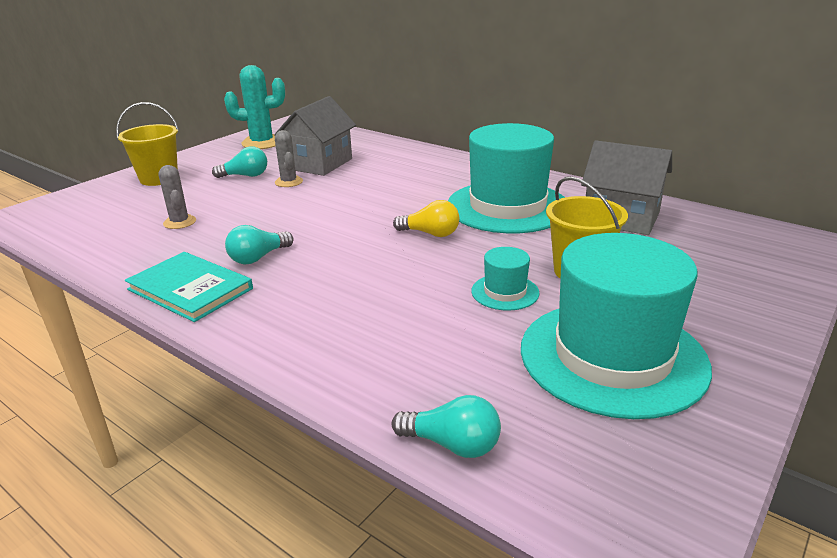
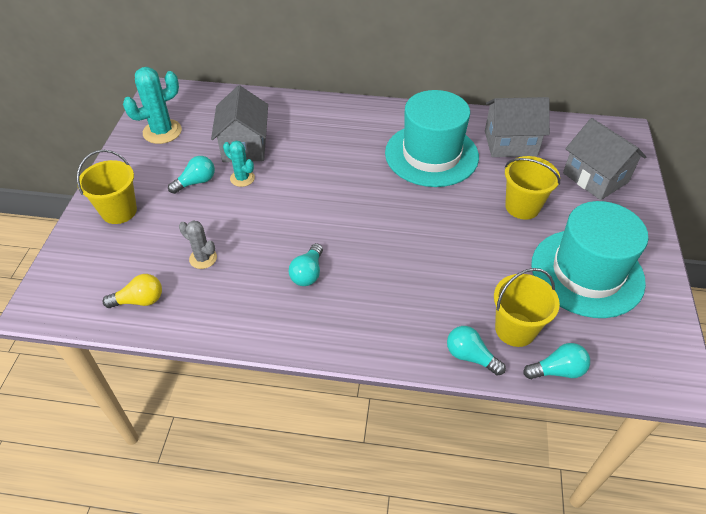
camera: 30 degrees left, 20 degrees up
turquoise book [125,252,253,322] -> none
grey cactus [275,130,303,187] -> turquoise cactus [223,141,255,187]
yellow light bulb [393,200,459,237] -> yellow light bulb moved to [103,274,162,308]
turquoise hat [471,247,539,311] -> none
none -> turquoise light bulb [447,326,506,376]
none -> yellow bucket [494,268,560,347]
none -> grey house [563,118,646,200]

